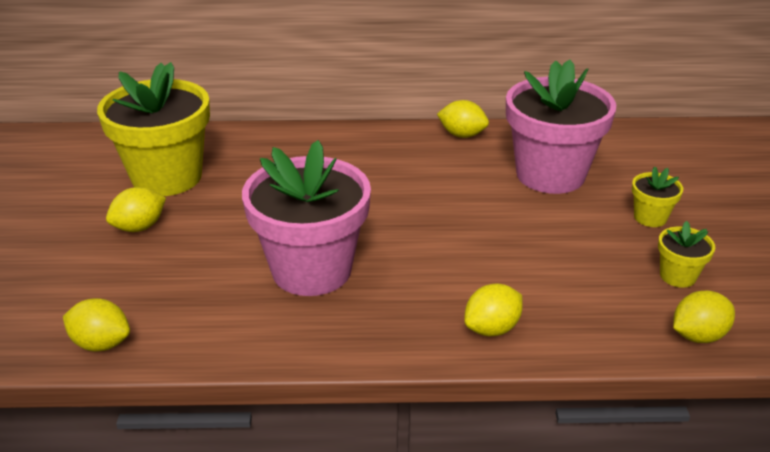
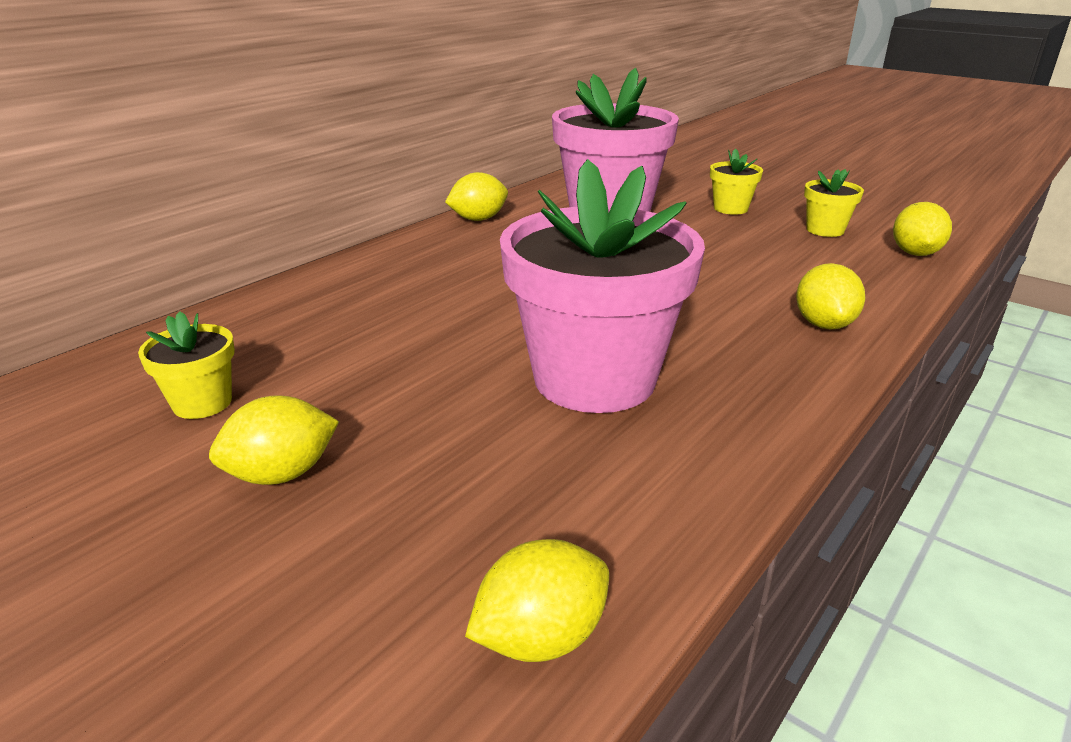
camera: 50 degrees left, 5 degrees down
yellow flower pot [97,62,210,196] -> yellow flower pot [138,311,235,419], size x0.44
yellow lemon [106,187,166,232] -> yellow lemon turned 60 degrees clockwise [209,395,339,485]

